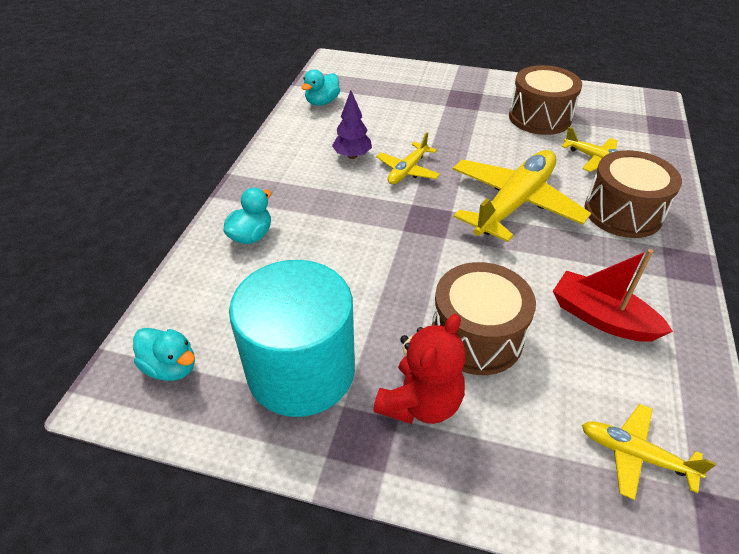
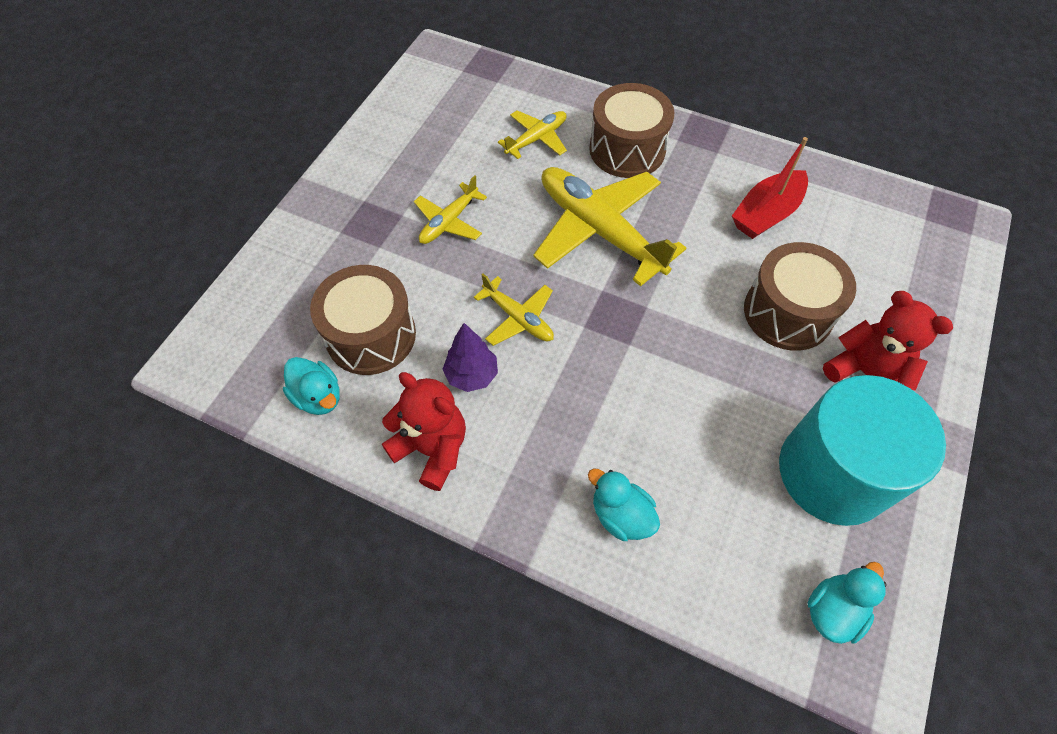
camera: 80 degrees left, 15 degrees up
brown drum [509,65,582,135] -> brown drum moved to [310,265,416,375]
yellow plane [582,404,716,500] -> yellow plane moved to [414,175,487,244]
none -> red teddy bear [382,372,466,491]

